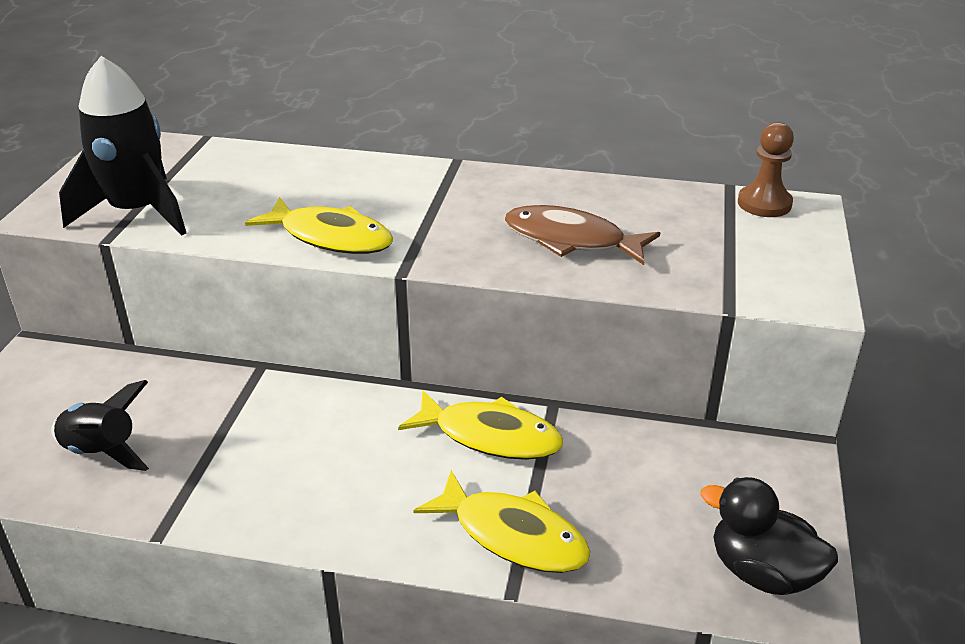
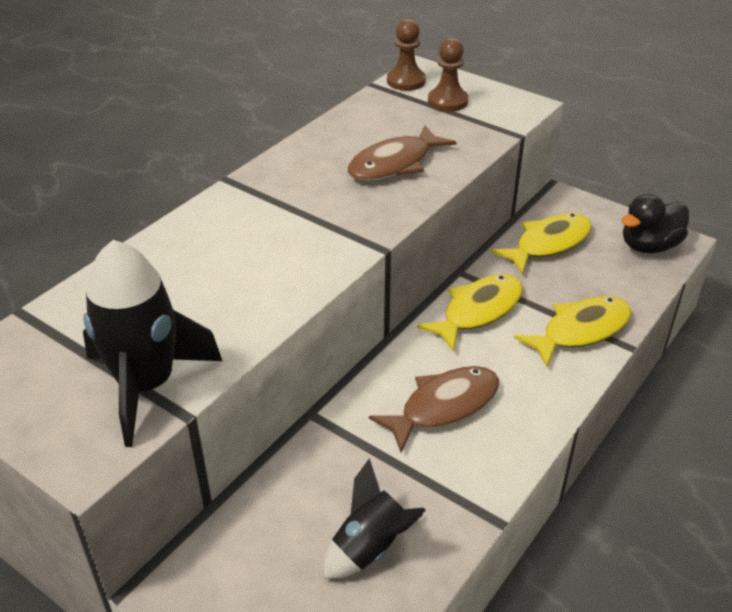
camera: 65 degrees left, 5 degrees up
yellow fish [245,197,393,254] -> yellow fish moved to [491,213,592,274]
none -> brown fish [369,366,499,452]
none -> brown pawn [428,38,469,112]

